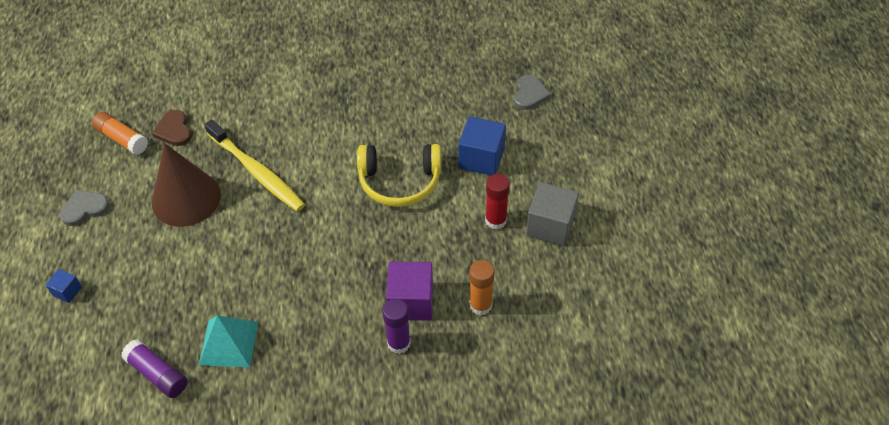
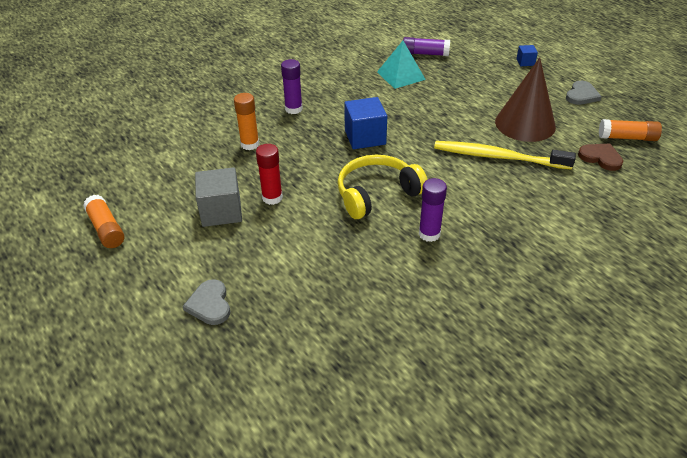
camera: 150 degrees right, 10 degrees down
purple cube [386,261,433,321] -> none
blue cube [458,116,506,175] -> blue cube moved to [344,97,387,149]
grey heart [513,75,551,110] -> grey heart moved to [183,279,230,325]
none -> orange glue stick [83,195,124,248]
none -> purple glue stick [419,178,447,242]

